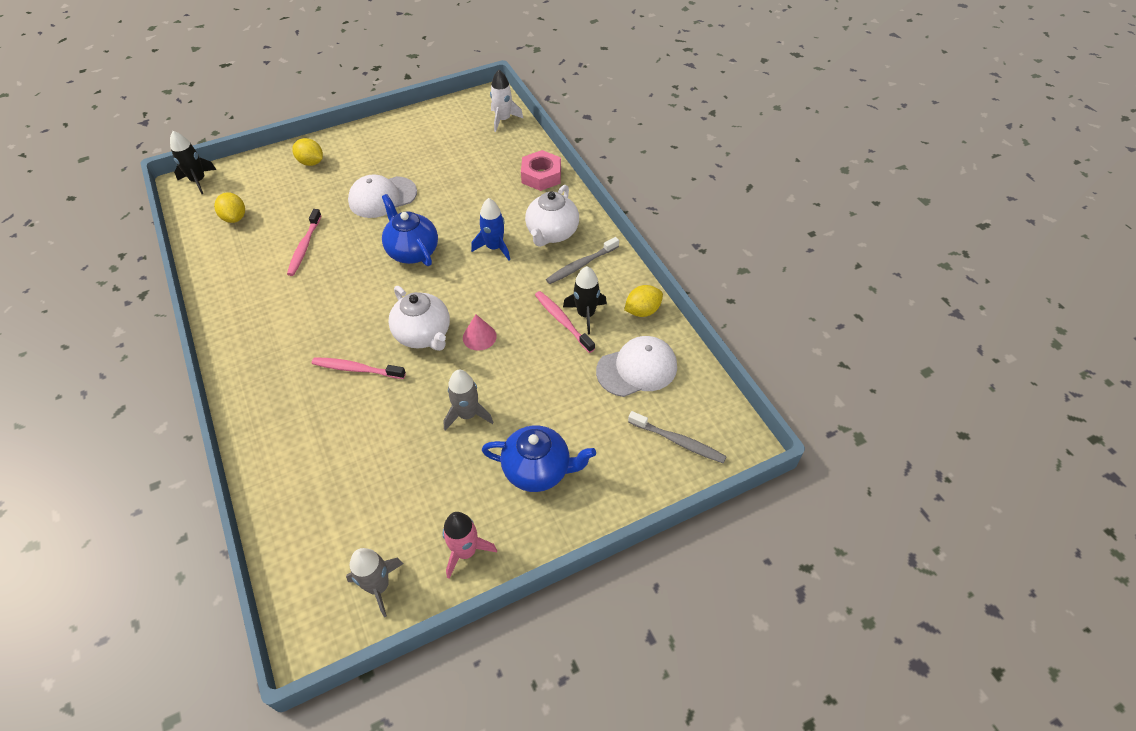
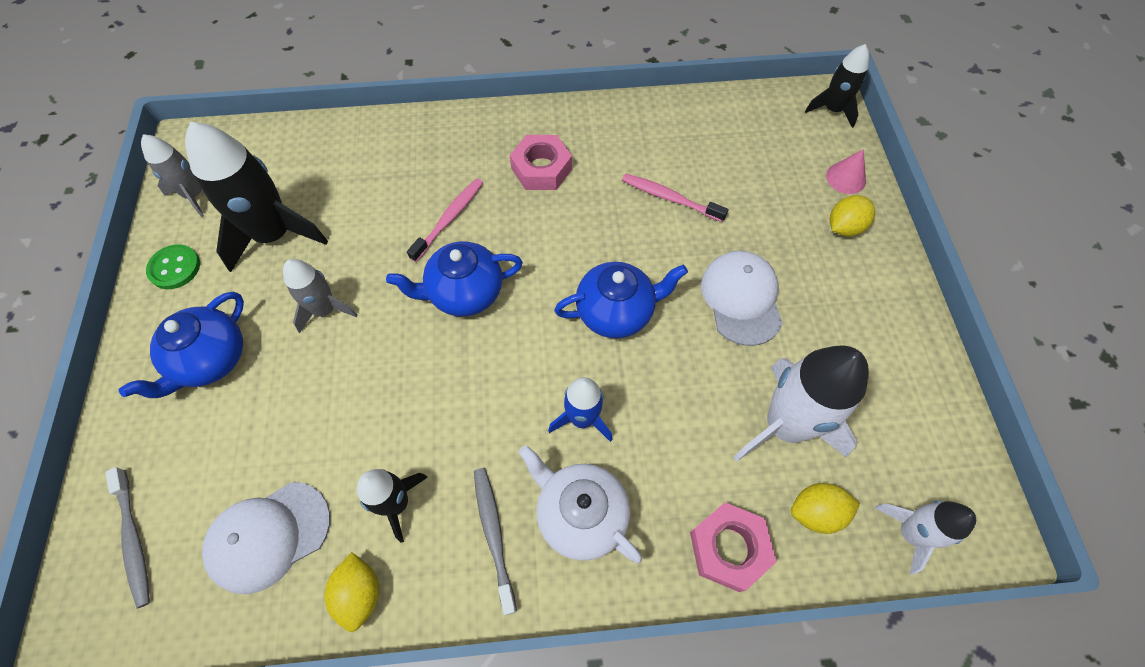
camera: 110 degrees right, 10 degrees up
yellow lemon [214,192,245,223] -> yellow lemon moved to [791,483,860,534]
white teapot [388,286,450,351] -> blue teapot [386,241,523,317]
pink rocket [443,512,497,579] -> green button [146,244,200,289]
pink cone [463,314,497,351] -> pink cone moved to [826,149,866,194]
pink toothbrush [535,291,595,353] -> none
white cap [596,336,677,397] -> white cap turned 60 degrees clockwise [202,482,330,594]
grey toothbrush [628,411,727,464] -> grey toothbrush turned 75 degrees counterclockwise [106,467,150,609]
none -> black rocket [185,122,328,272]
none -> pink nut [510,135,572,190]
none -> white rocket [733,346,869,462]

